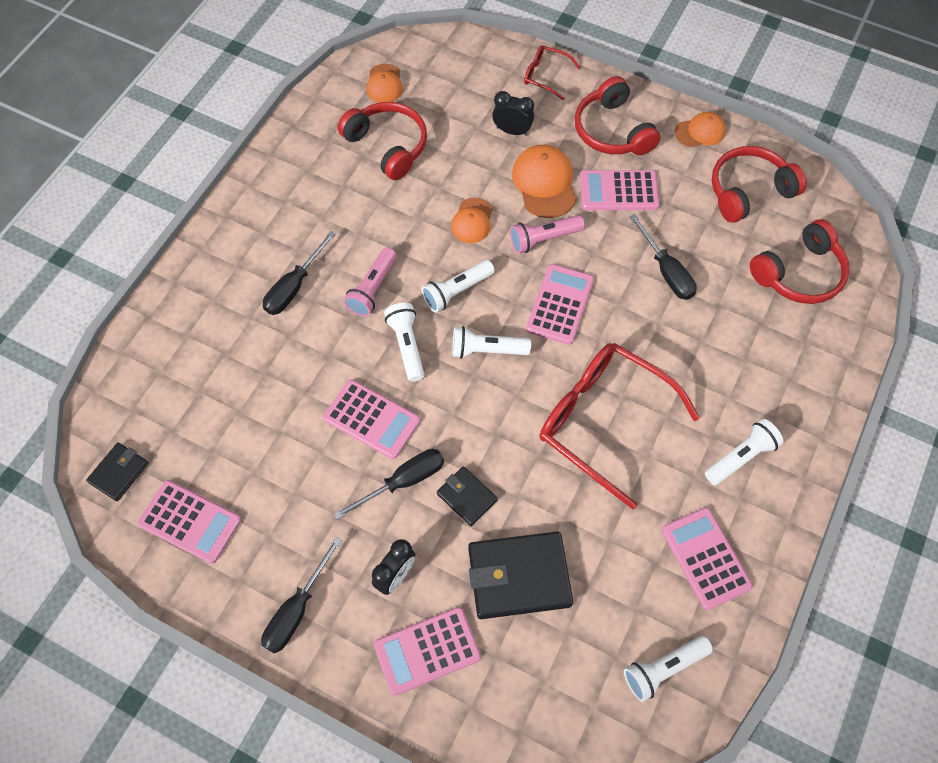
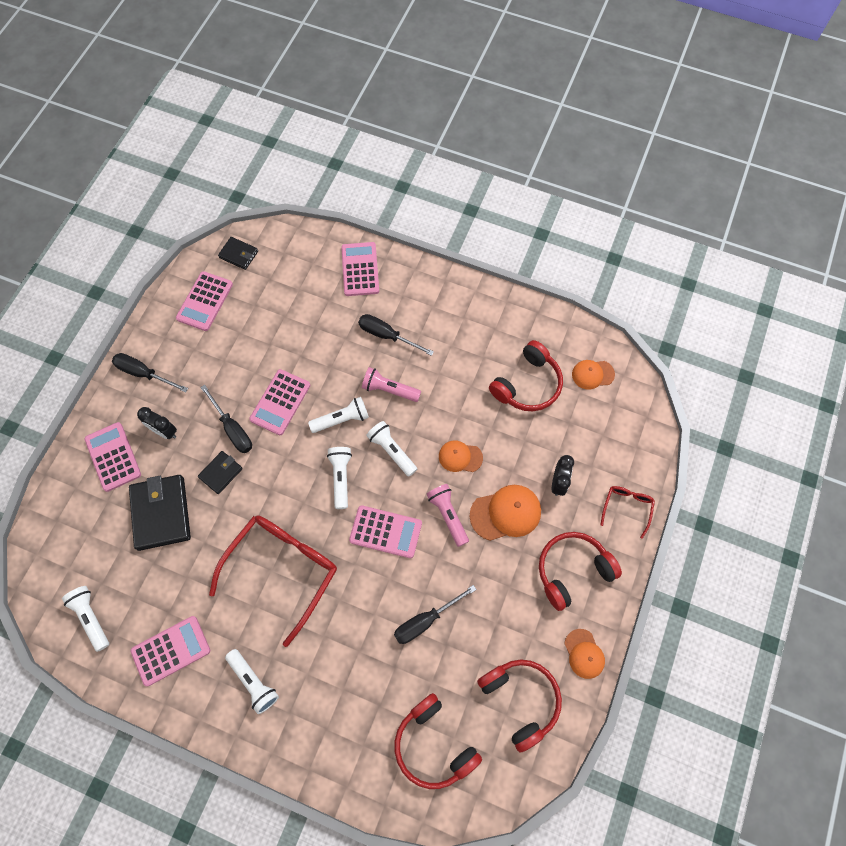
camera: 85 degrees right, 5 degrees up
pink calculator [580,170,660,210] -> pink calculator moved to [341,242,379,296]

